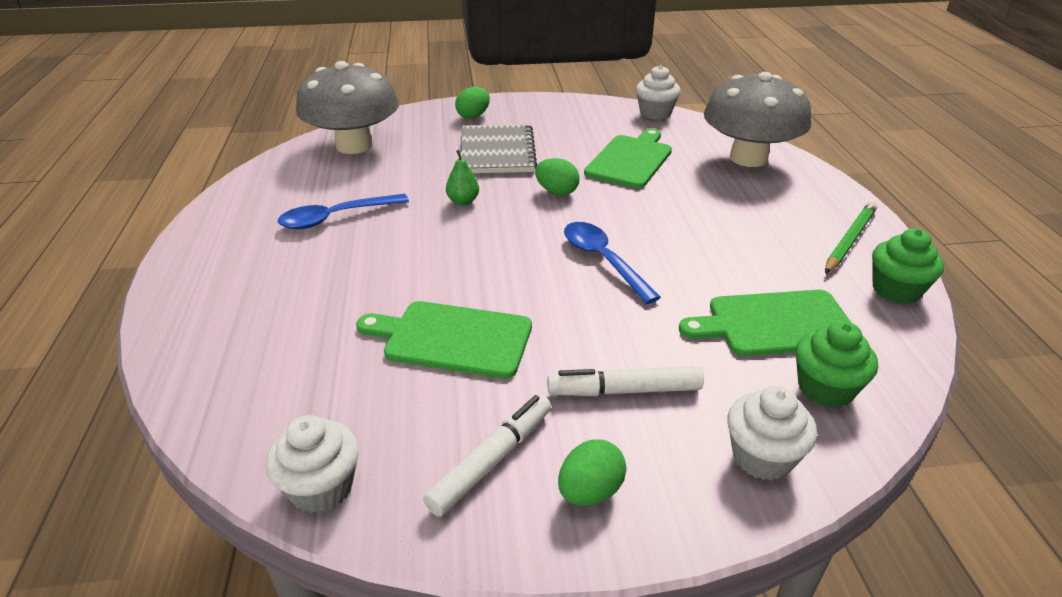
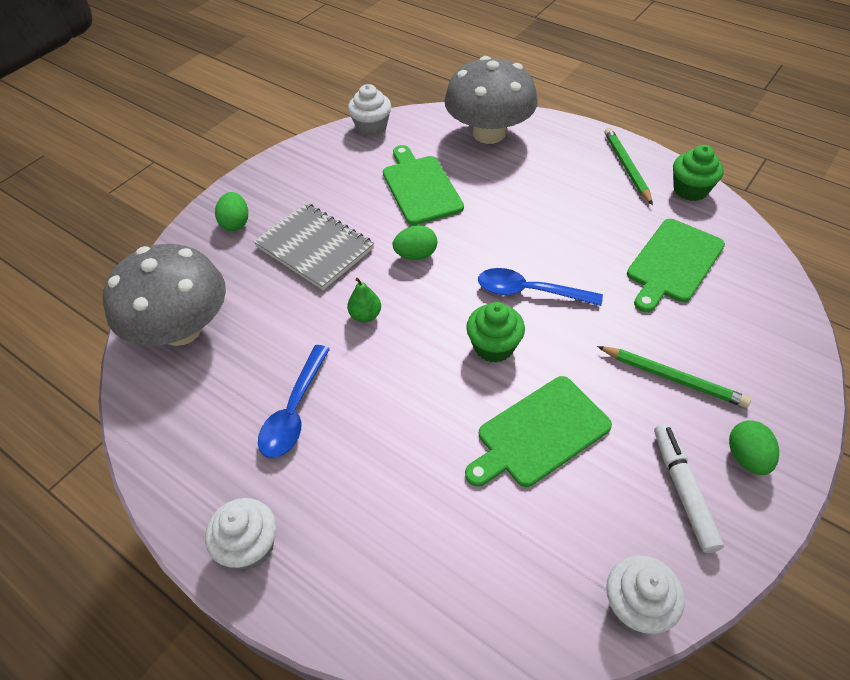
camera: 45 degrees left, 15 degrees up
white marker [547,366,704,396] -> green pencil [597,346,751,408]
white cupcake [727,386,817,481] -> white cupcake moved to [205,498,276,570]
green cupcake [796,321,878,408] -> green cupcake moved to [466,302,525,363]

